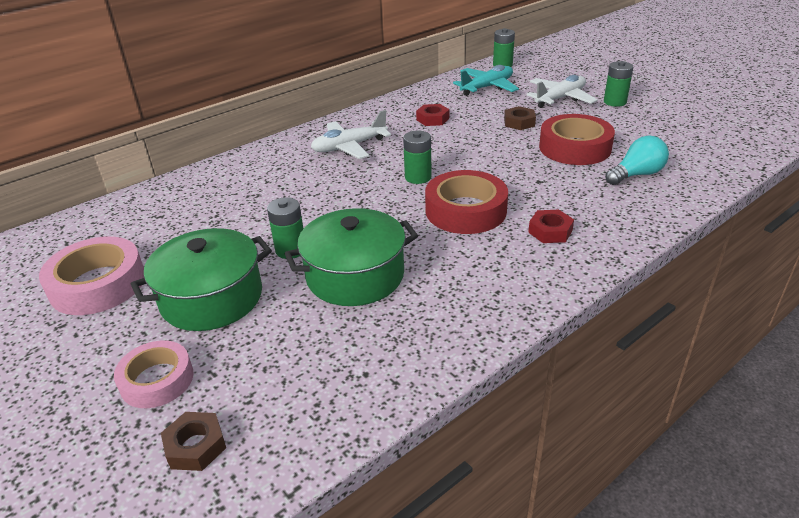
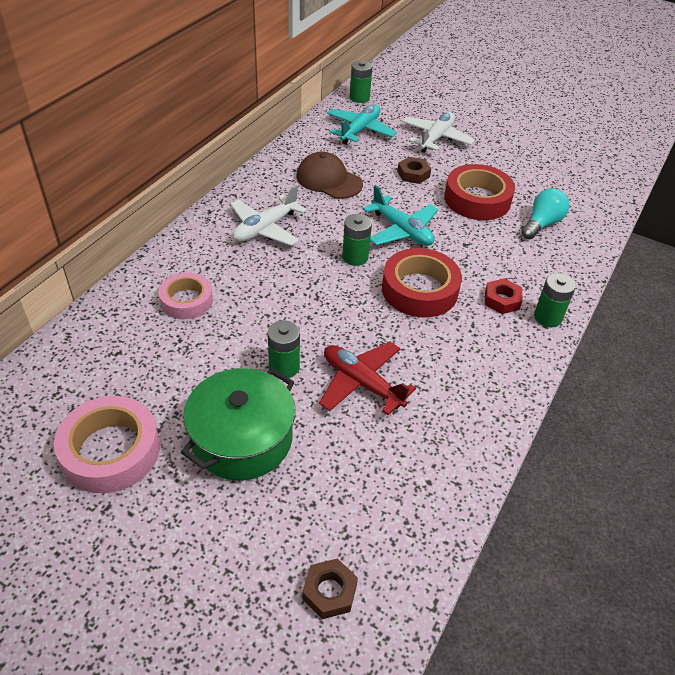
camera: 25 degrees left, 10 degrees up
pink tape [114,340,194,408] -> pink tape moved to [159,272,213,319]
green pot [284,208,418,306] -> red plane [319,342,416,415]
red nut [416,104,449,126] -> brown cap [297,152,363,199]
green battery [604,61,633,107] -> green battery moved to [534,273,576,327]
none -> turquoise plane [363,185,438,246]

